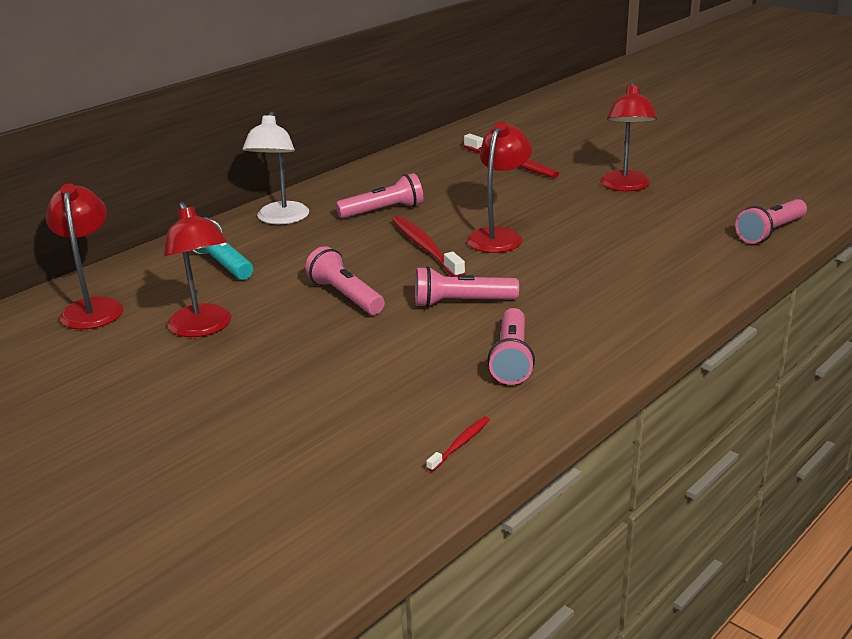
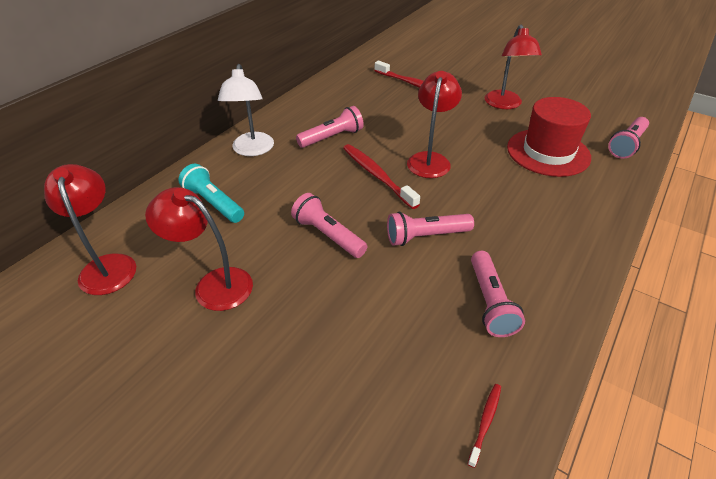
camera: 10 degrees left, 15 degrees up
red lamp [164,202,231,337] -> red lamp turned 150 degrees clockwise [145,187,253,311]
none -> red hat [507,97,591,177]

